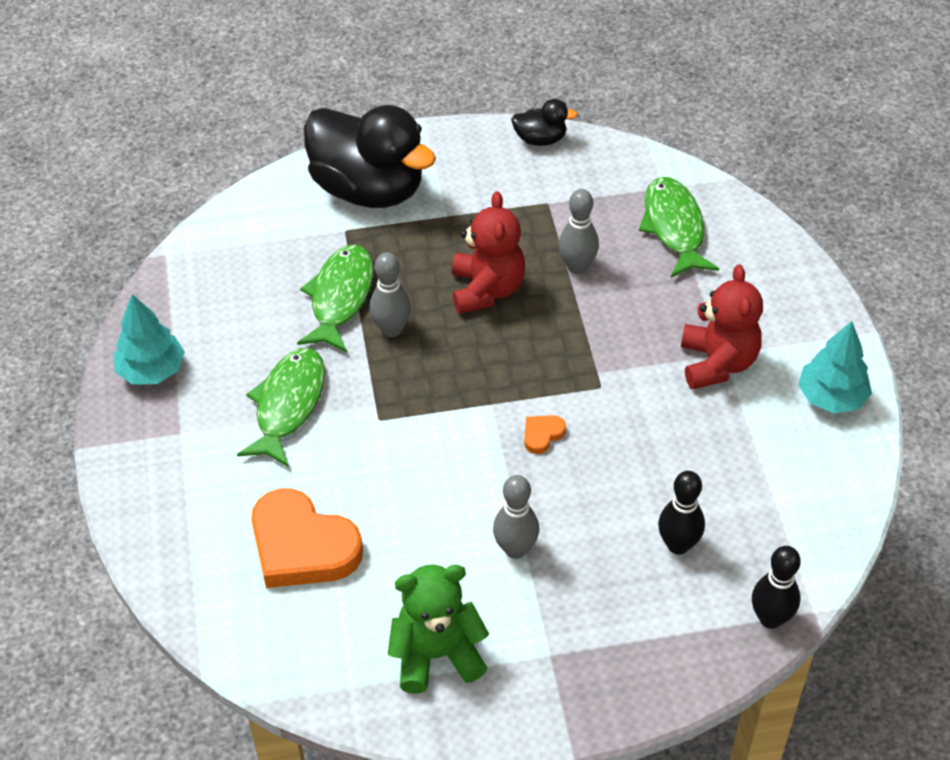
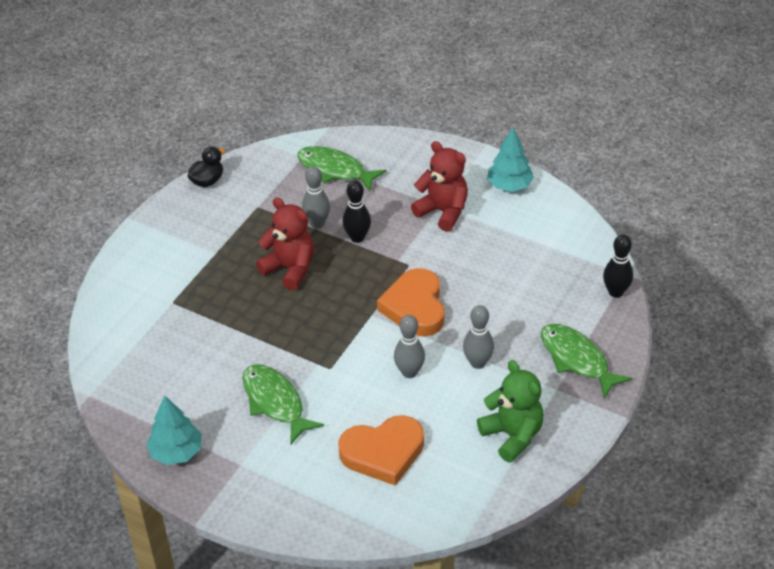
camera: 50 degrees left, 5 degrees down
green fish [297,245,373,352] -> green fish moved to [541,324,632,399]
black duck [304,105,436,208] -> none
grey bowling pin [369,252,411,337] -> grey bowling pin moved to [394,315,425,378]
green teddy bear [388,565,489,694] -> green teddy bear turned 120 degrees clockwise [477,360,544,463]
orange heart [524,415,566,454] -> orange heart [377,268,445,337], size x2.39
black bowling pin [658,471,705,555] -> black bowling pin moved to [342,180,371,243]

